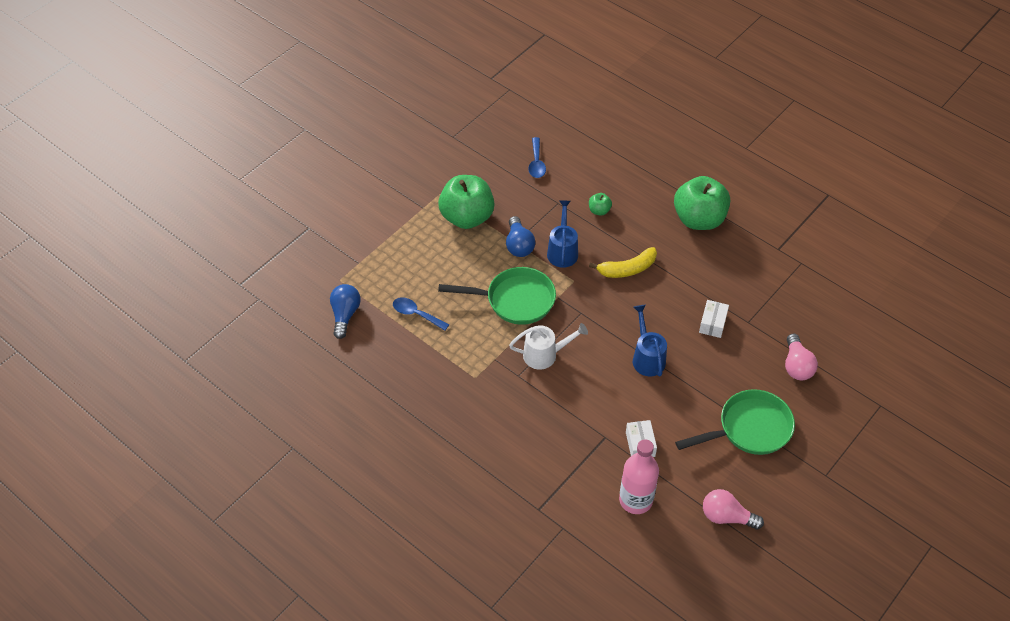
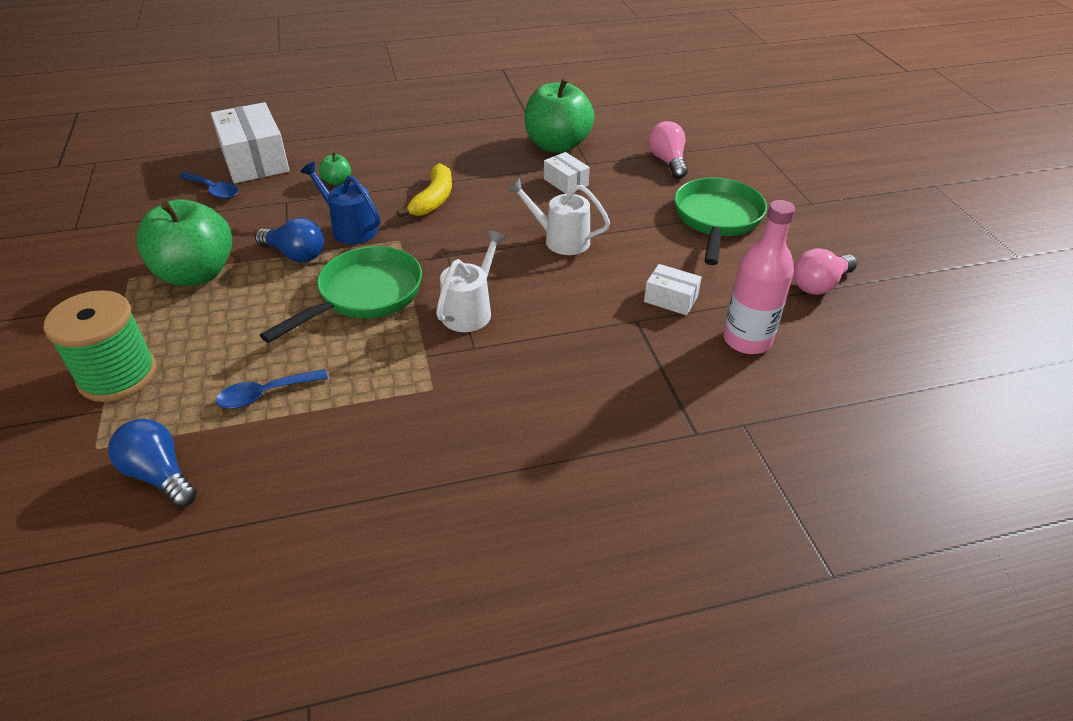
camera: 55 degrees left, 10 degrees down
blue watering can [633,305,667,377] -> white watering can [508,178,610,255]
green apple [674,176,730,230] -> green apple moved to [525,78,594,153]
pink light bulb [785,334,818,380] -> pink light bulb turned 135 degrees counterclockwise [648,121,688,179]
none -> green spool [43,290,157,402]
none -> white box [211,102,290,183]

